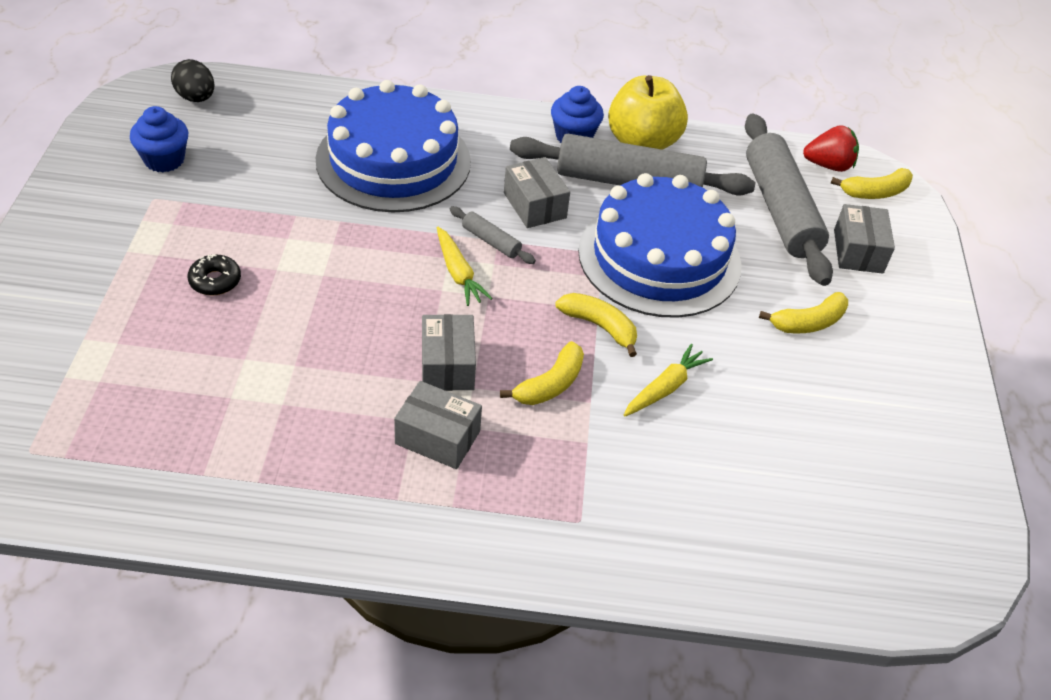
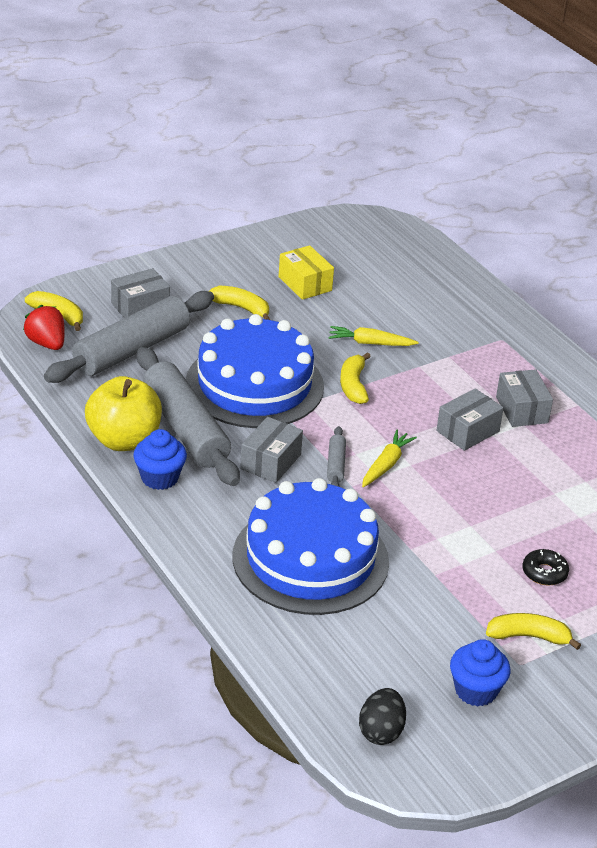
camera: 125 degrees left, 10 degrees down
yellow banana [500,341,584,405] -> yellow banana moved to [486,613,581,650]
none -> yellow box [279,245,334,300]

